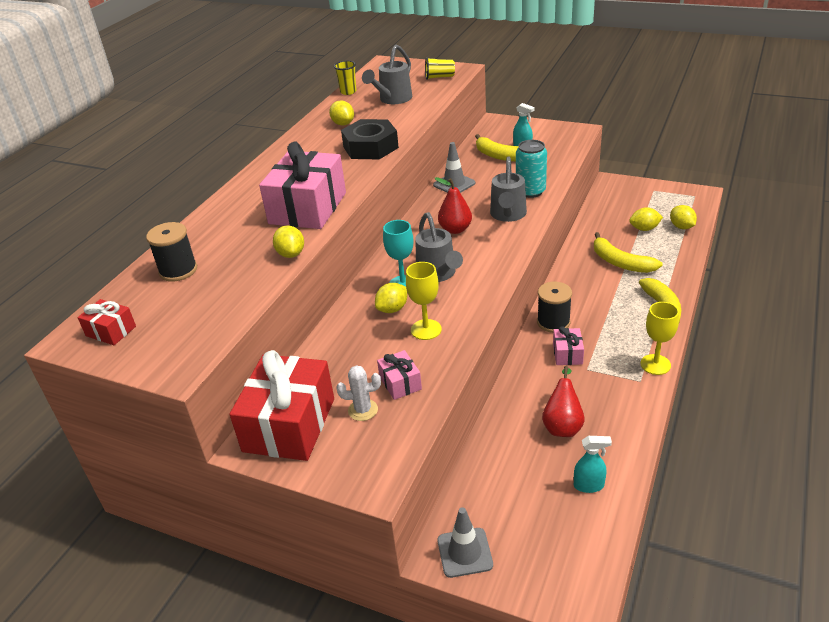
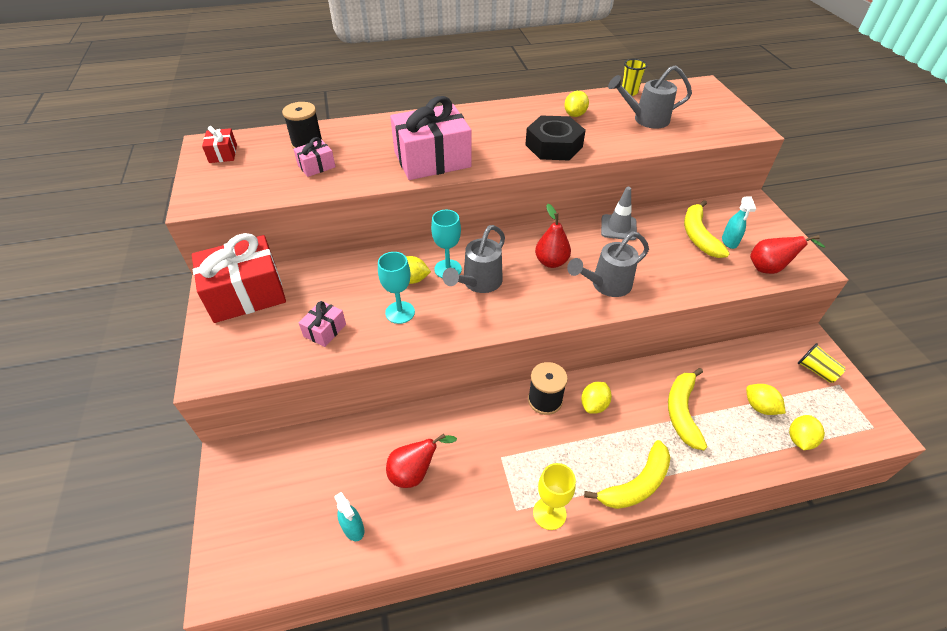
camera: 50 degrees right, 10 degrees up
yellow lemon [273,225,304,258] -> yellow lemon moved to [581,382,612,414]
white cactus [336,365,381,421] -> none
yellow goblet [406,262,442,340] -> turquoise goblet [378,252,415,324]
yellow cup [425,57,455,80] -> yellow cup moved to [798,343,846,383]
grey traffic cone [437,507,493,578] -> none
turquoise can [516,140,547,198] -> none
pink gift [553,326,584,365] -> pink gift moved to [293,137,336,177]
none -> red pear [750,235,825,274]

